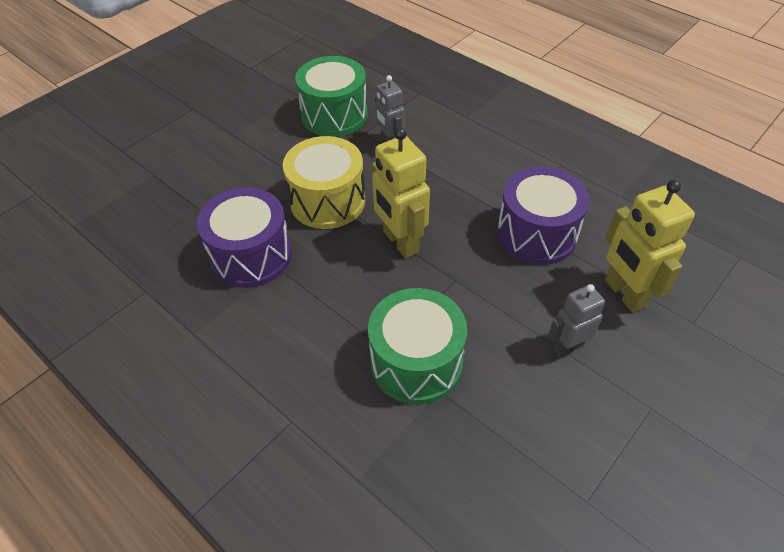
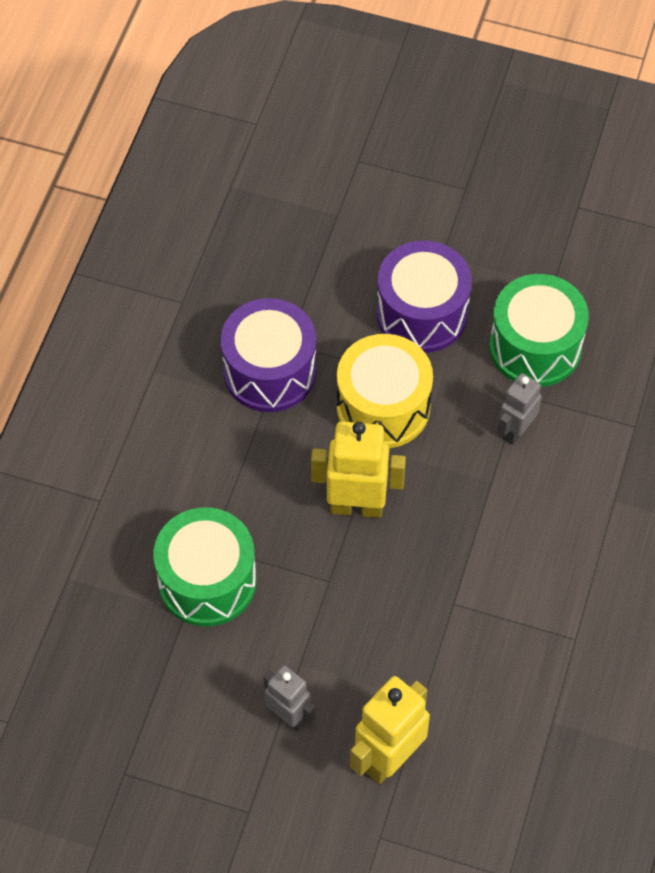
camera: 65 degrees right, 10 degrees up
yellow robot [372,127,430,258] -> yellow robot turned 60 degrees clockwise [311,421,406,518]
purple drum [497,167,589,265] -> purple drum moved to [376,240,472,353]

